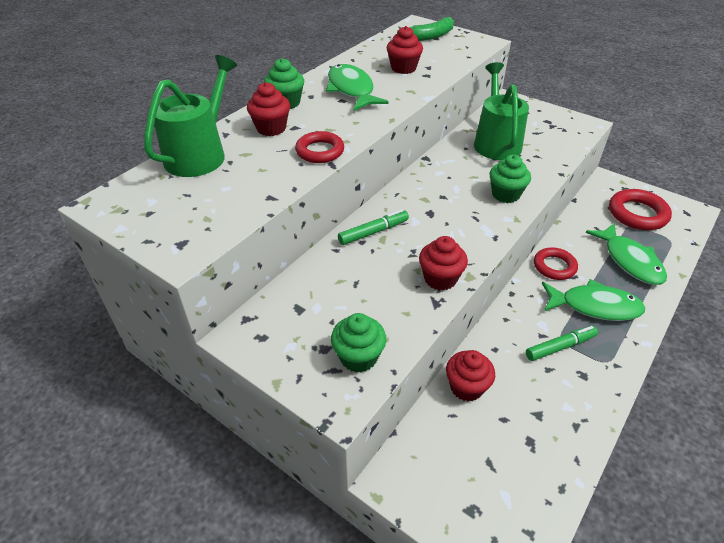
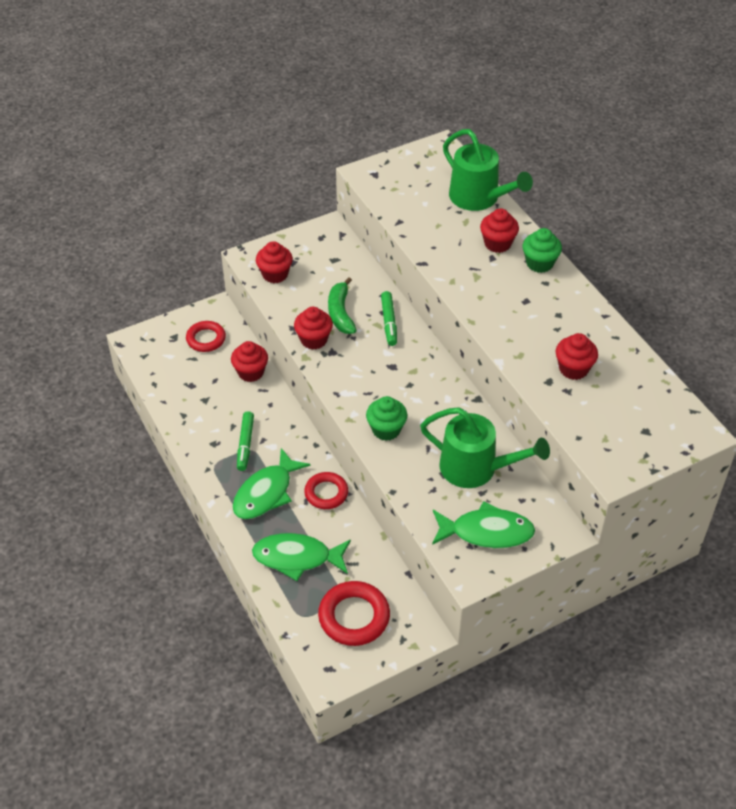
camera: 115 degrees right, 5 degrees up
red ring [295,131,344,163] -> red ring moved to [186,321,226,352]
green fish [326,64,389,111] -> green fish moved to [432,501,535,548]
green cupcake [331,313,386,373] -> red cupcake [256,241,293,283]
green banana [397,17,454,41] -> green banana moved to [328,277,357,334]

